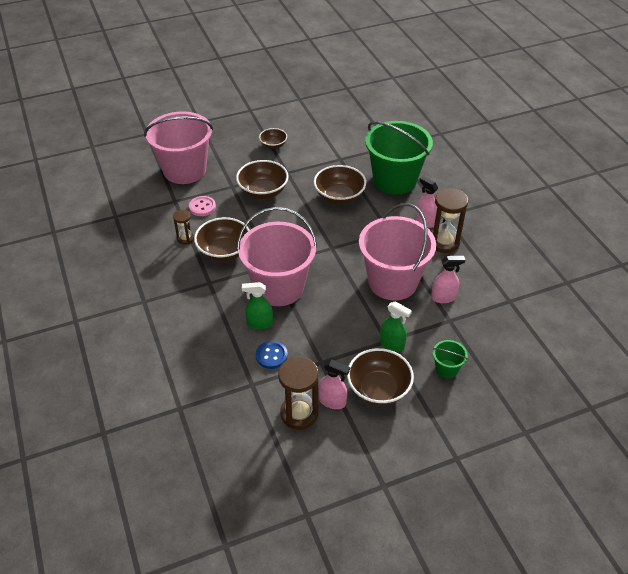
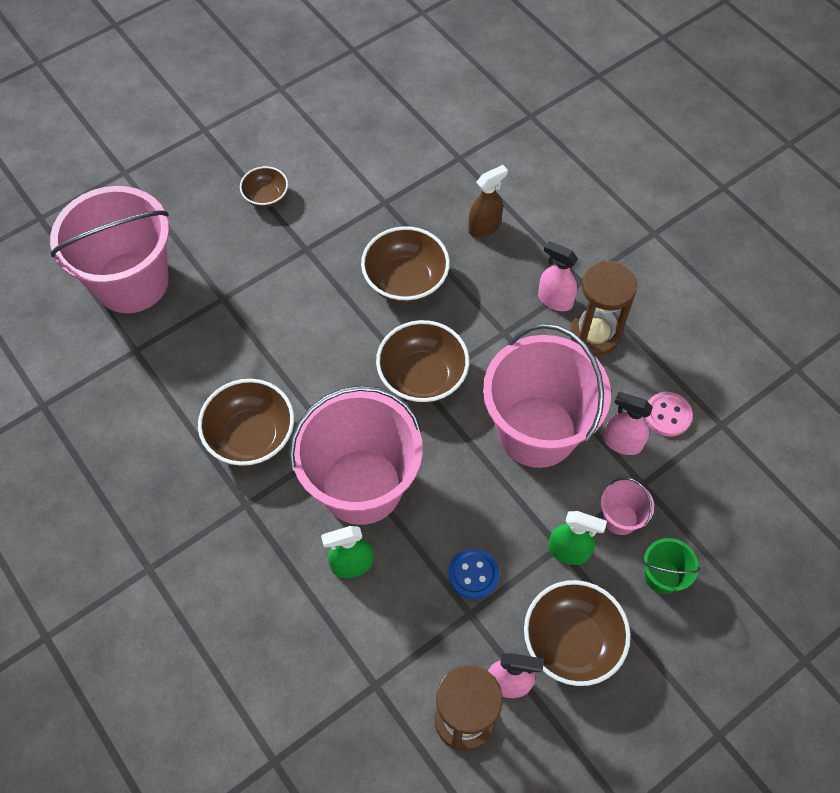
camera: 15 degrees left, 15 degrees up
brown hourglass [173,210,194,245] -> none
pink button [189,196,216,216] -> pink button moved to [645,392,693,436]
brown bowl [236,160,289,199] -> brown bowl moved to [376,320,469,404]
blue button [256,341,288,369] -> blue button moved to [448,548,499,599]
green bucket [365,121,433,195] -> brown spray bottle [469,165,508,238]
pink spray bottle [431,256,465,303] -> pink spray bottle turned 135 degrees counterclockwise [603,392,653,455]
none -> pink bucket [601,477,654,535]

